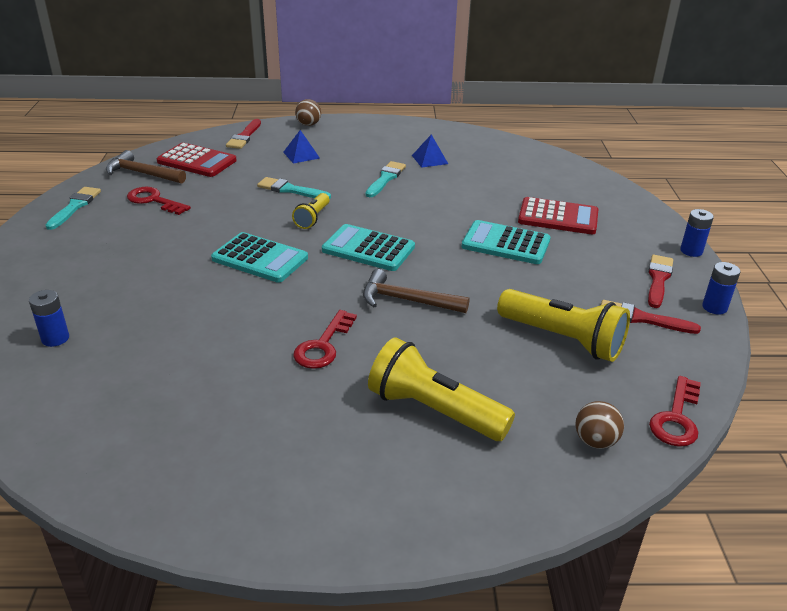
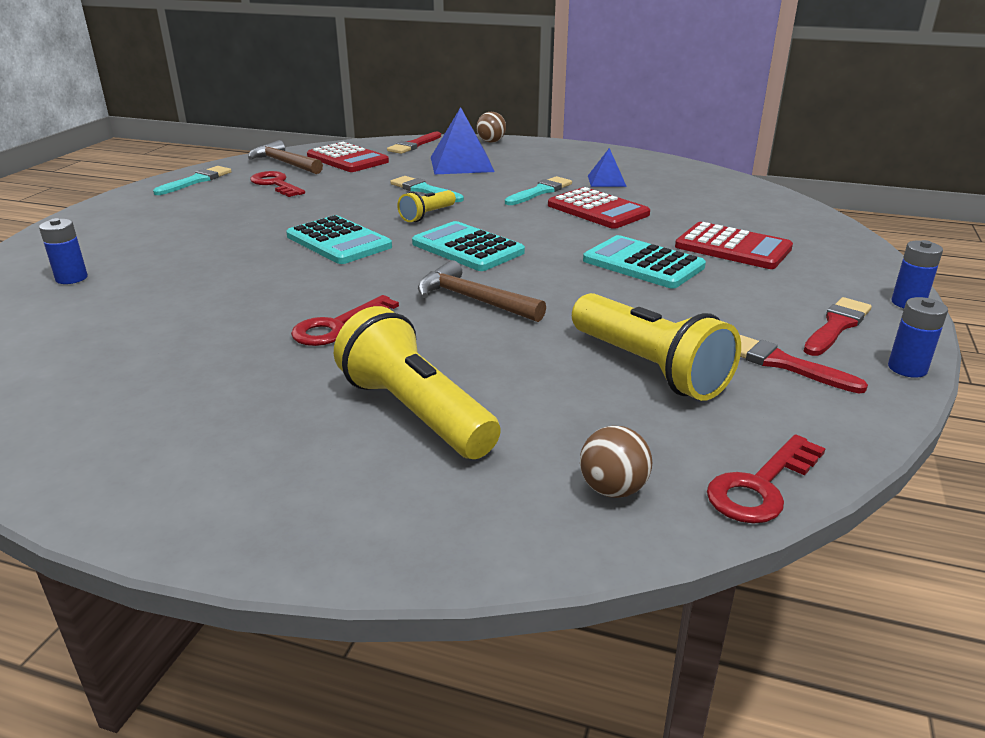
camera: 20 degrees right, 5 degrees down
blue pyramid [283,130,320,164] -> blue pyramid [431,107,495,174], size x1.78
none -> red calculator [548,187,650,229]

